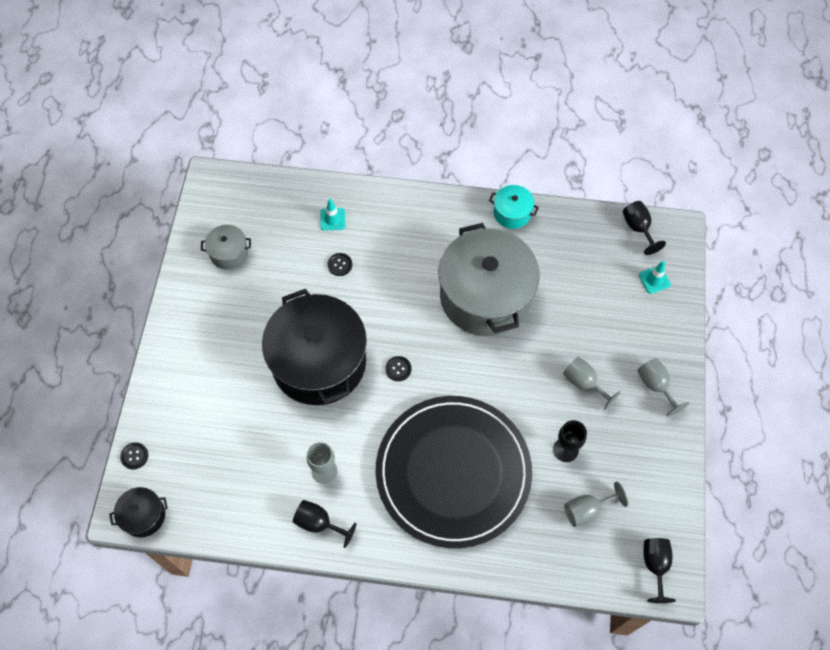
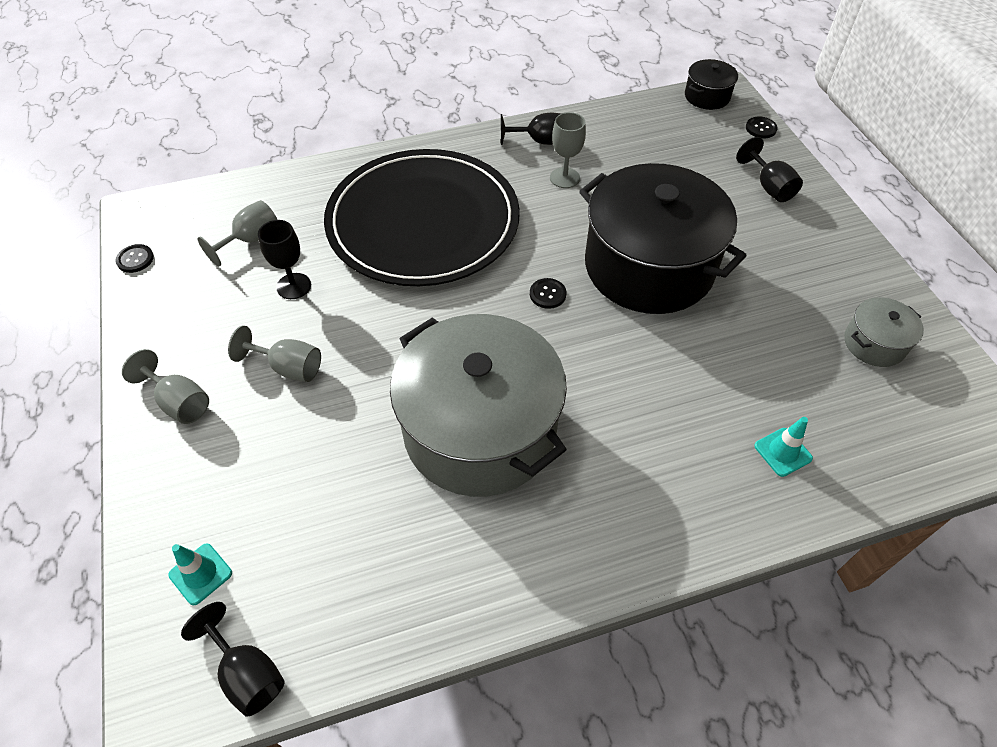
camera: 155 degrees right, 10 degrees down
black button [327,253,352,276] -> black button moved to [115,244,154,273]
turquoise pot [489,185,539,229] -> none
black goblet [643,538,676,603] -> black goblet moved to [736,137,803,202]

